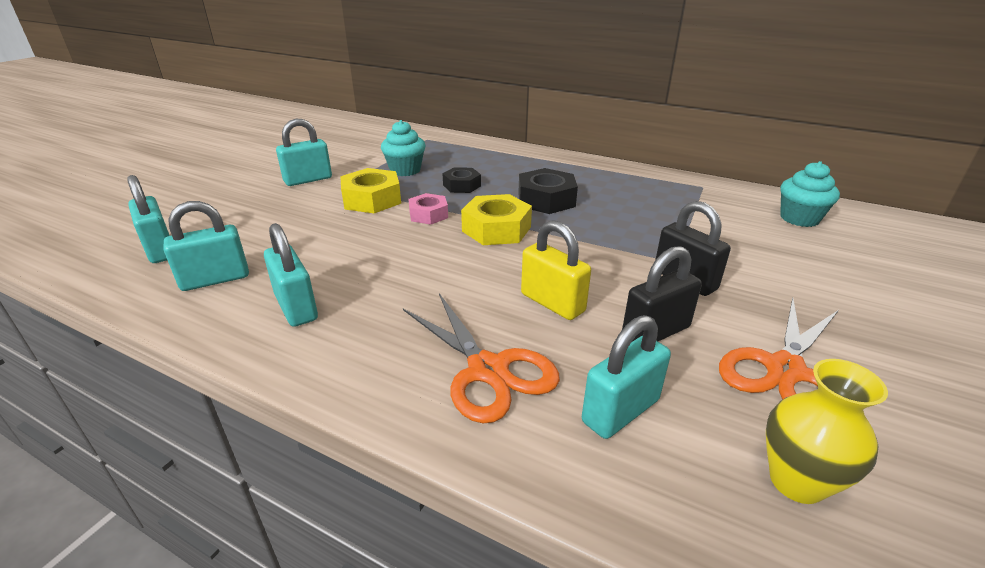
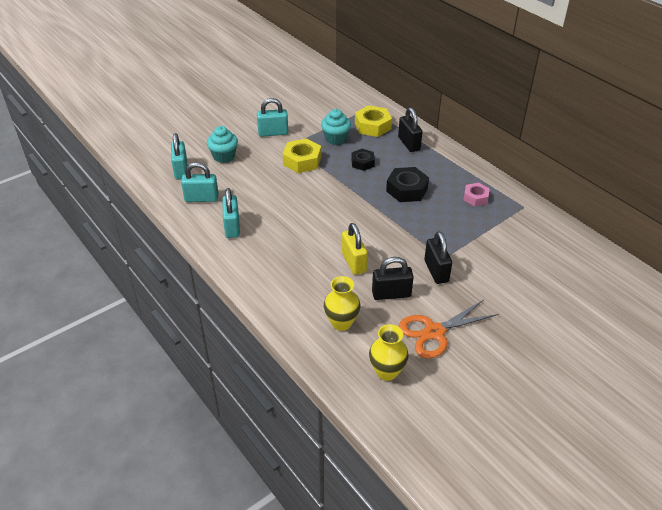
camera: 25 degrees right, 10 degrees up
orange scissors [403,293,560,423] -> none
pink nut [408,193,448,225] -> pink nut moved to [463,183,490,206]
yellow nut [461,194,532,245] -> yellow nut moved to [355,105,392,137]
turquoise padlock [582,315,671,439] -> yellow vase [324,276,361,331]
turquoise cupcake [780,161,840,227] -> turquoise cupcake moved to [207,126,238,163]
none -> black padlock [398,107,422,152]

